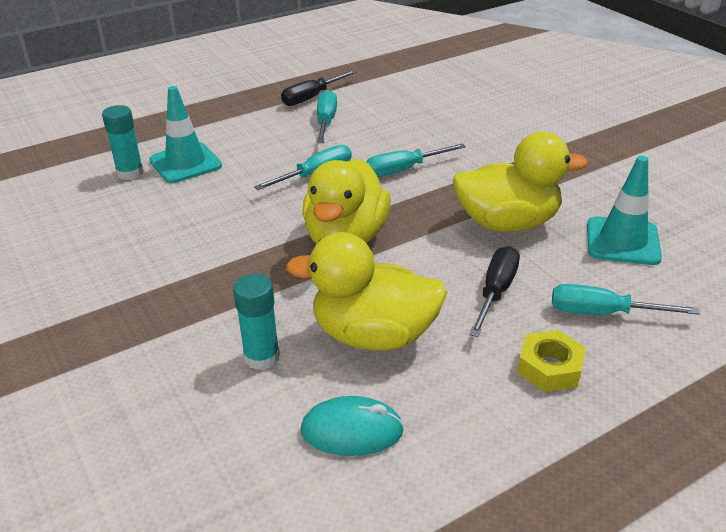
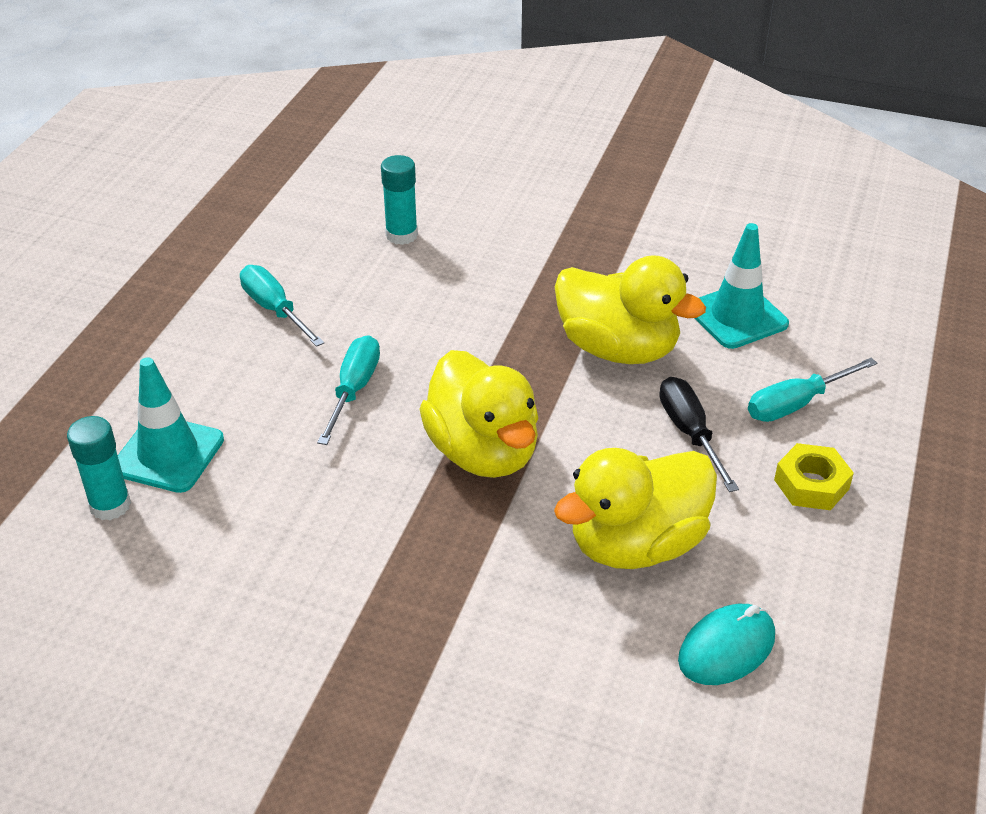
camera: 40 degrees left, 5 degrees up
turquoise glue stick [233,274,280,370] -> turquoise glue stick moved to [381,155,418,245]
black screwdriver [281,70,357,106] -> none
turquoise screwdriver [366,143,466,177] -> none
yellow duck [453,132,588,232] -> yellow duck turned 75 degrees clockwise [555,255,706,364]

